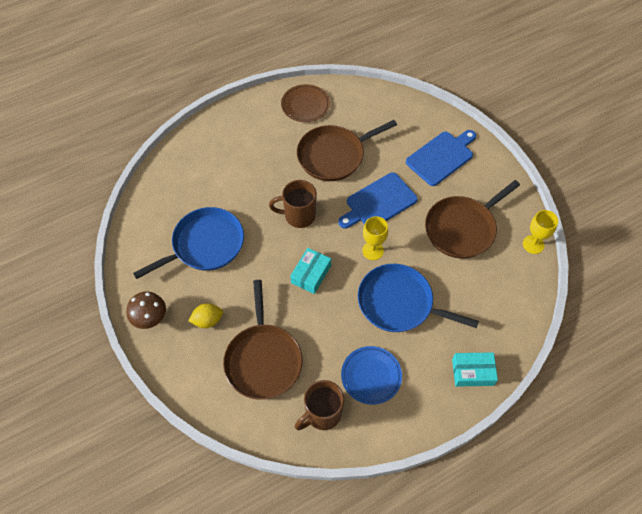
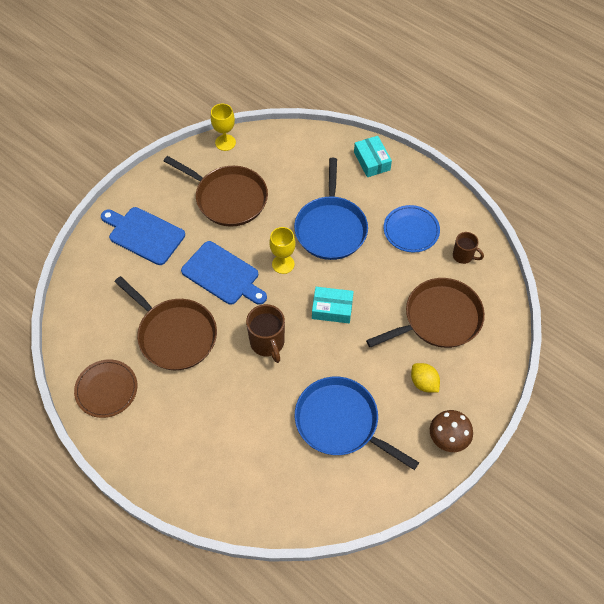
camera: 110 degrees left, 0 degrees up
brown mug [295,380,344,430] -> brown mug [453,232,484,264], size x0.63

